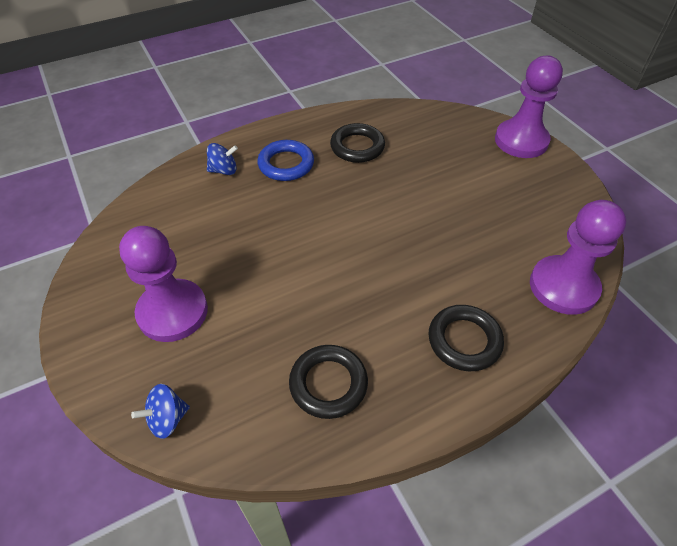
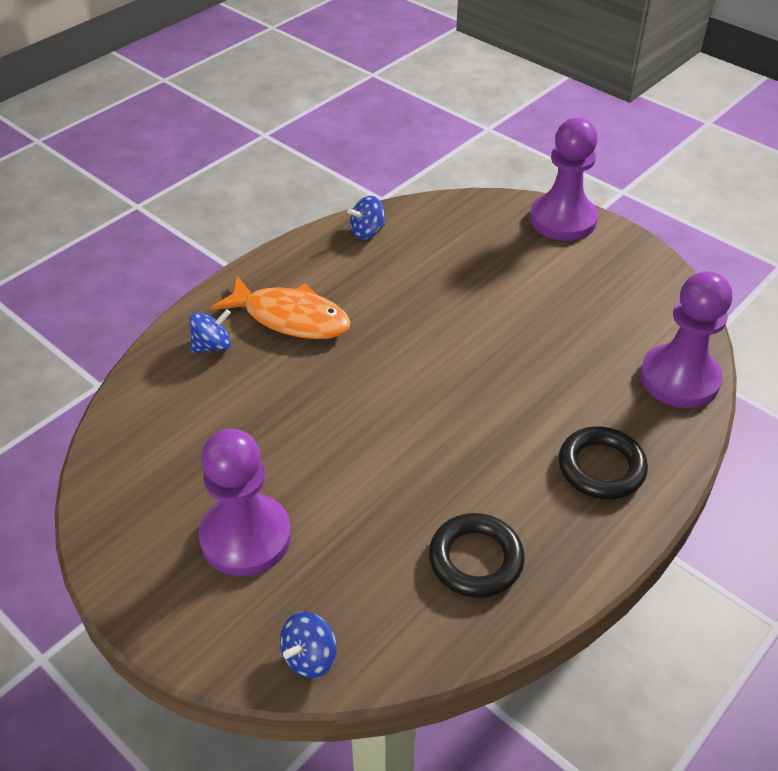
camera: 20 degrees left, 5 degrees down
blue ring [257,140,314,181] -> orange fish [211,276,351,339]
black ring [330,123,385,163] -> none
none -> blue spinning top [347,196,385,239]

